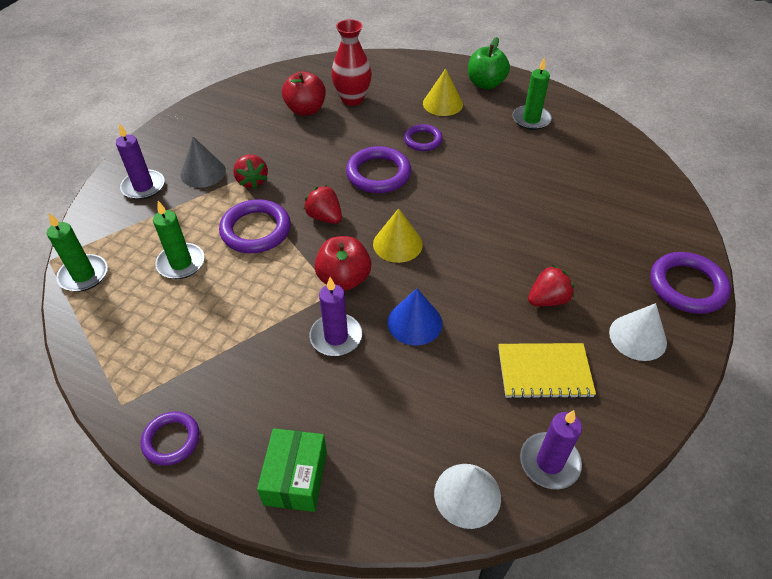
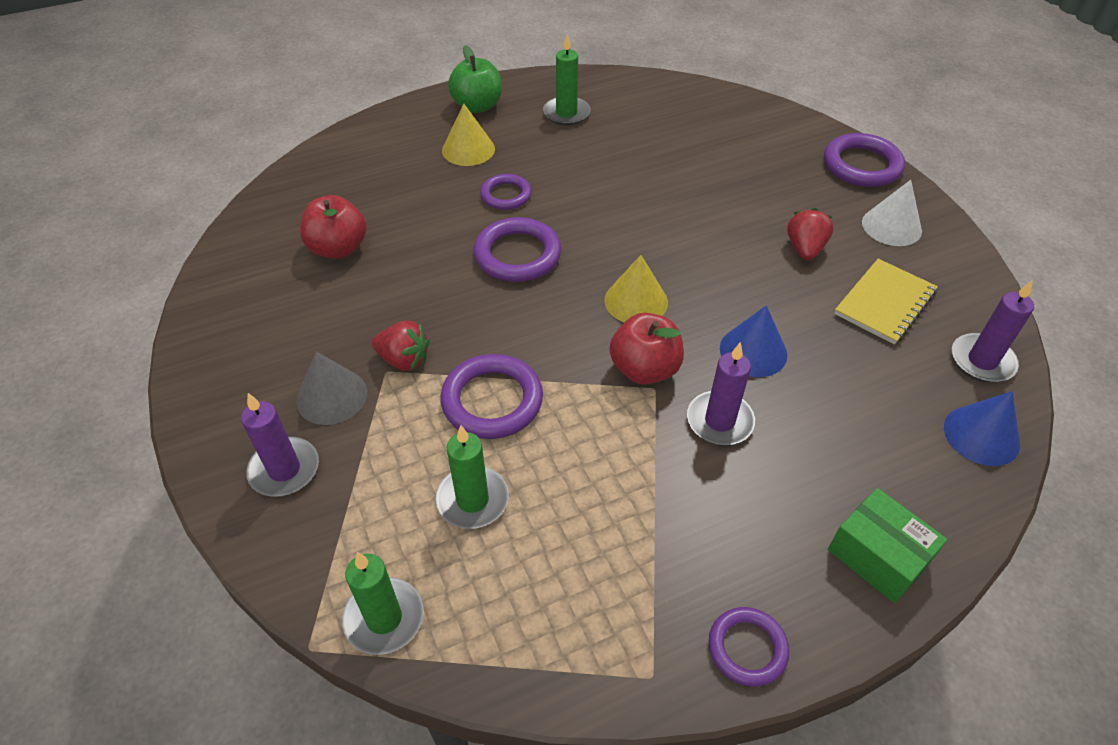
camera: 50 degrees left, 0 degrees up
red strawberry [304,185,342,224] -> none
red vase [331,19,372,106] -> none
white cone [434,464,501,529] -> blue cone [944,391,1020,466]

